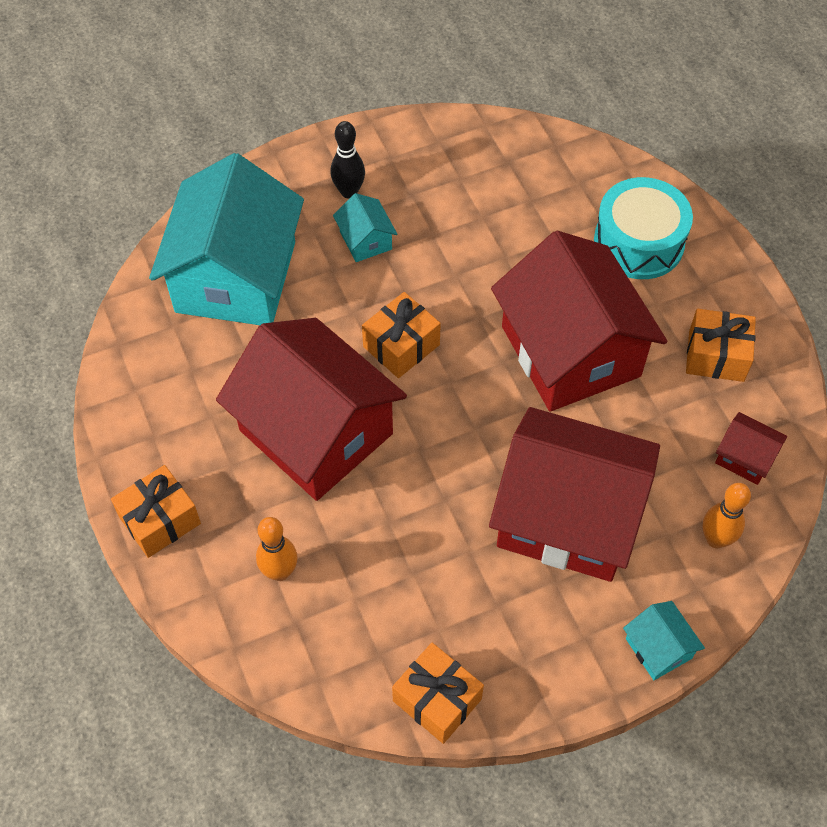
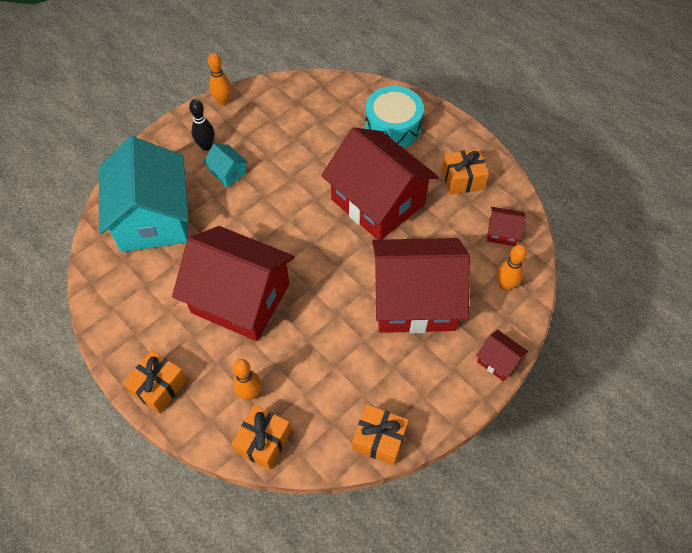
camera: 20 degrees left, 0 degrees up
orange gift [362,292,441,378] -> orange gift moved to [231,405,291,470]
turquoise house [623,601,705,680] -> red house [476,330,528,381]
none -> orange bowling pin [208,53,231,106]

